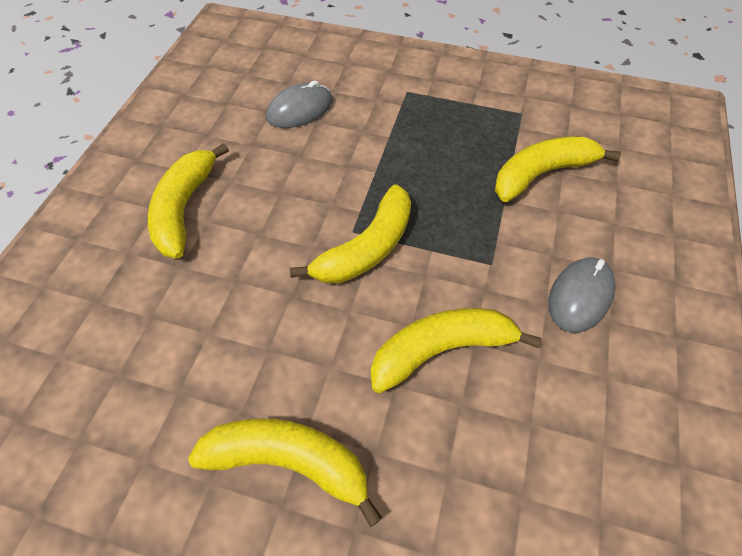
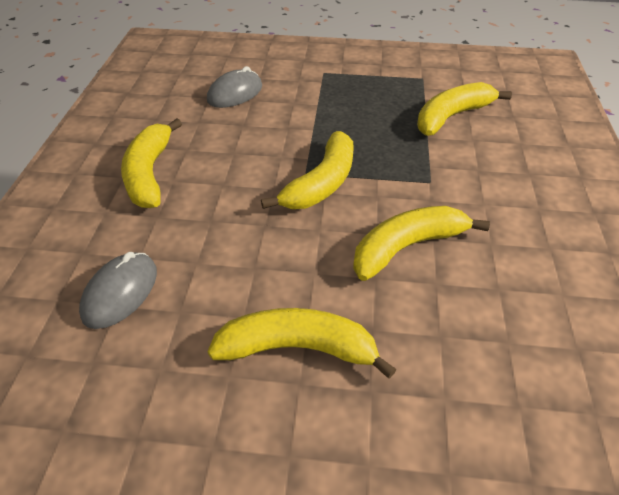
camera: 10 degrees left, 10 degrees down
grey mouse [548,257,615,333] -> grey mouse moved to [79,252,157,329]

